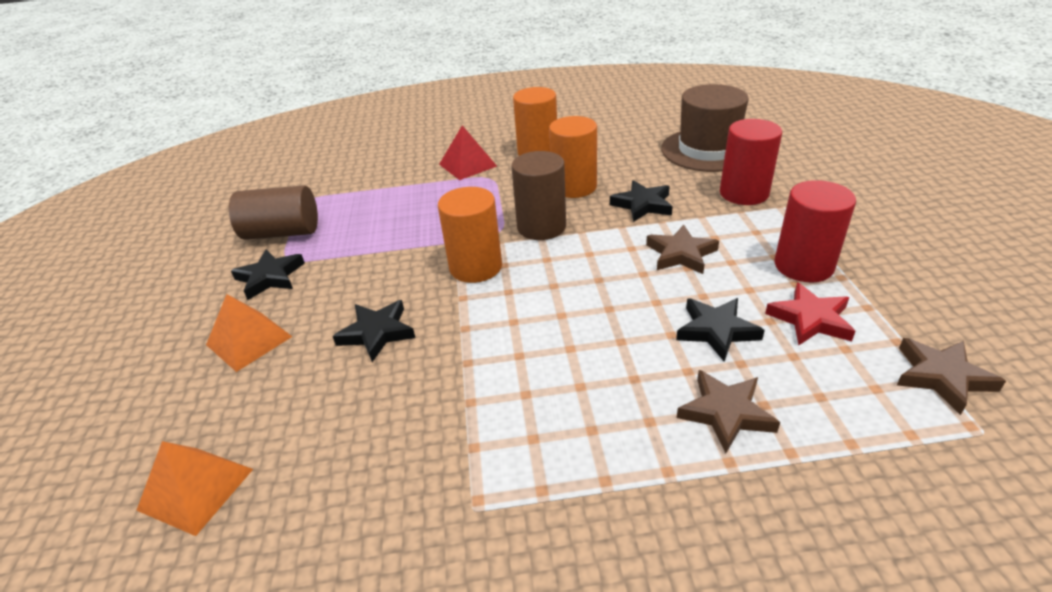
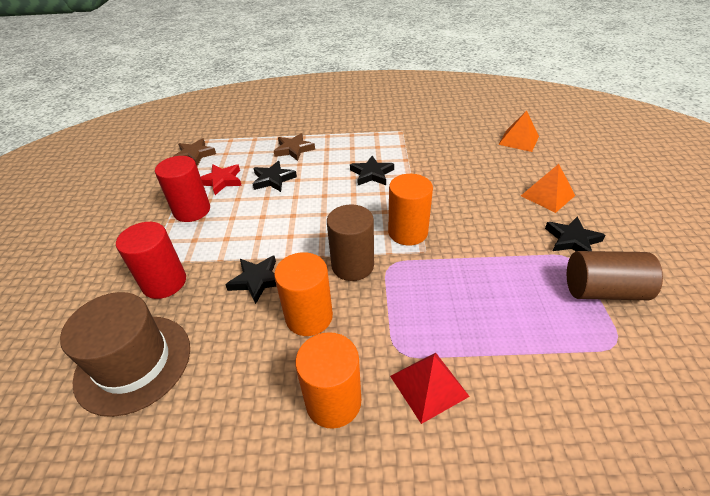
camera: 175 degrees left, 5 degrees up
black star [333,300,415,362] -> black star moved to [350,156,394,185]
brown star [646,225,719,274] -> none

